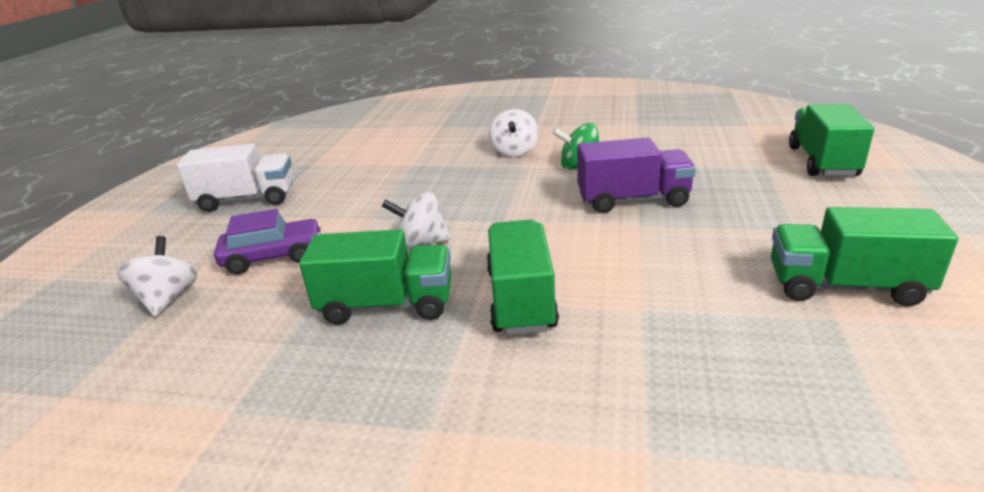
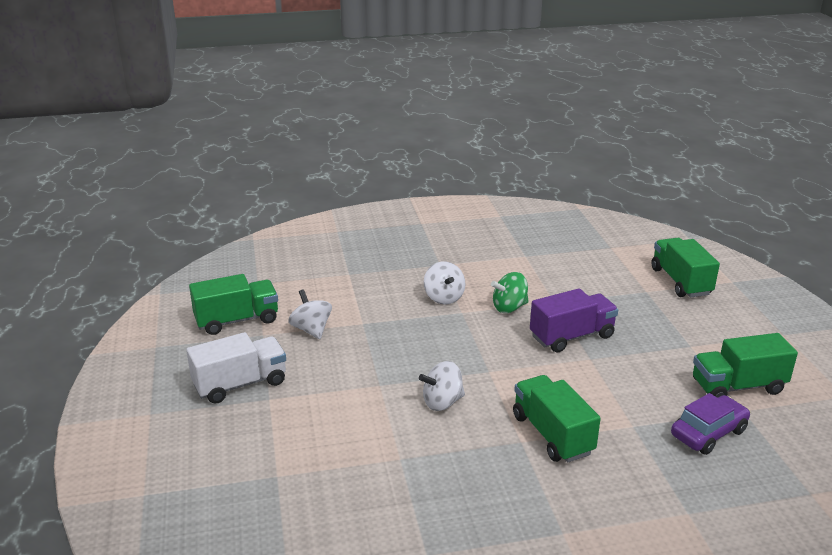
camera: 25 degrees left, 0 degrees up
white spinning top [117,236,198,317] -> white spinning top moved to [288,289,332,339]
purple car [214,209,322,274] -> purple car moved to [671,393,750,455]
green truck [299,229,452,325] -> green truck moved to [189,274,278,335]

